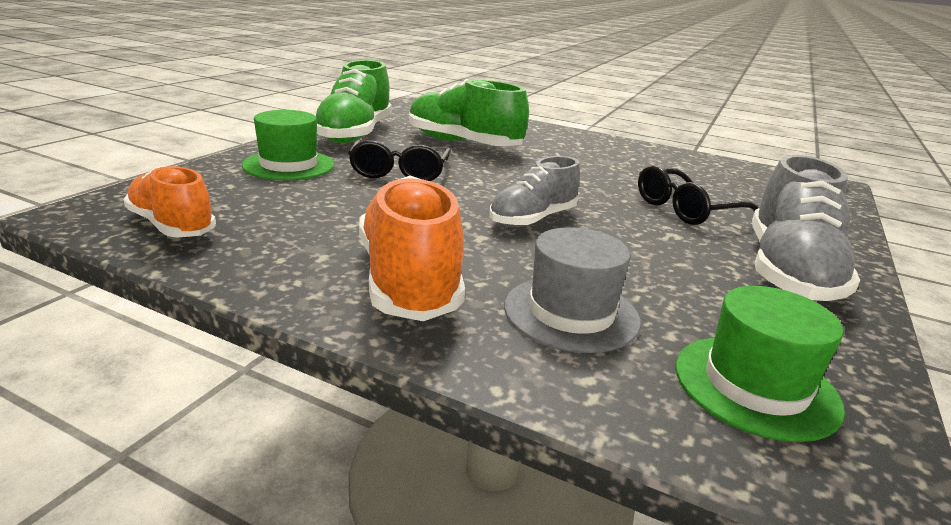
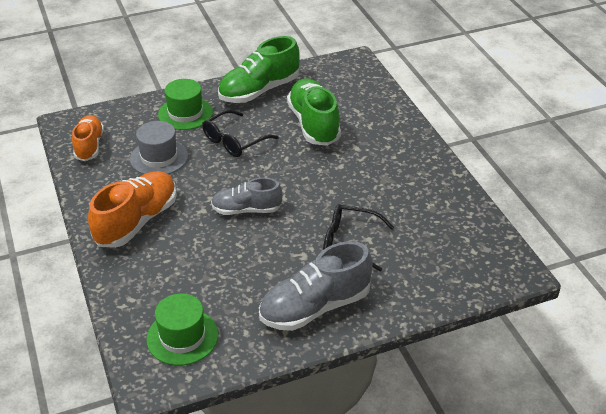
camera: 45 degrees right, 15 degrees up
grey hat [504,227,641,353] -> grey hat moved to [130,121,188,174]

